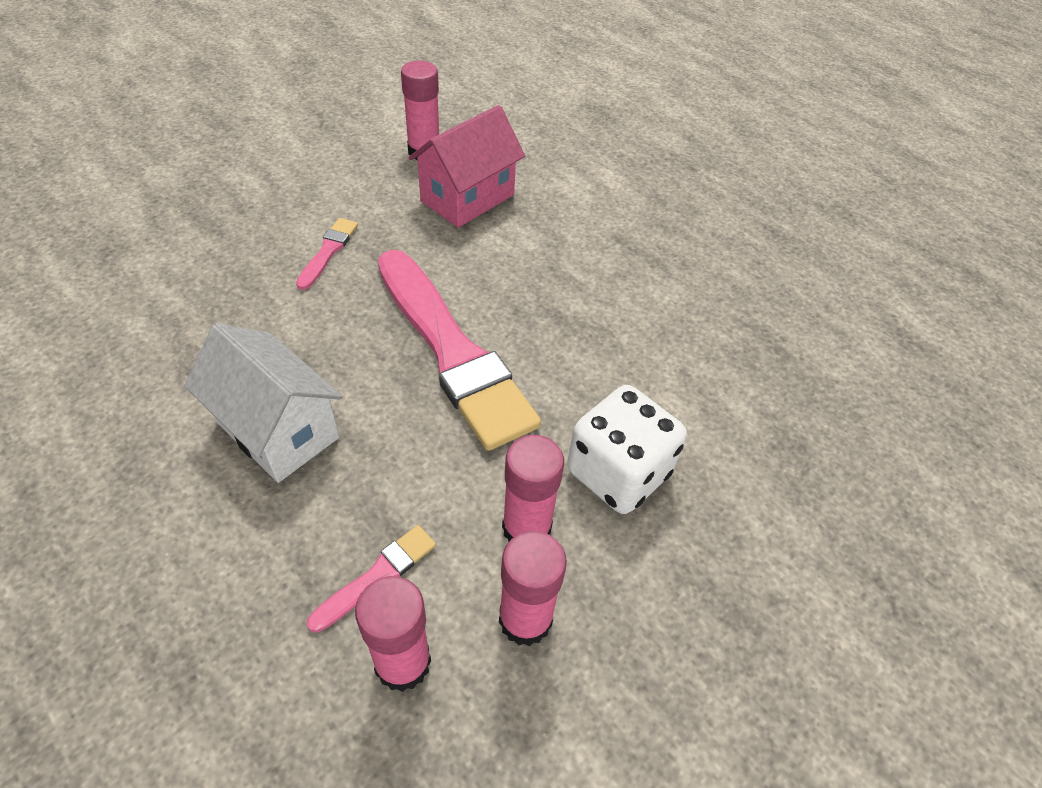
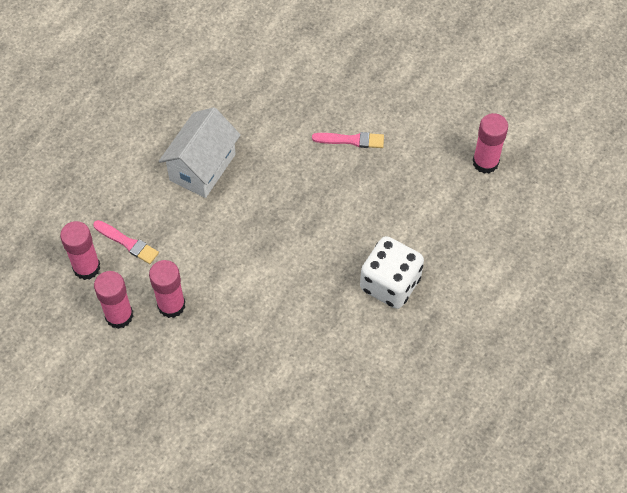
camera: 80 degrees right, 10 degrees up
pink brush [378,250,541,451] -> none
pink house [408,105,525,228] -> none
white dice [567,385,687,514] -> white dice moved to [360,236,424,309]

